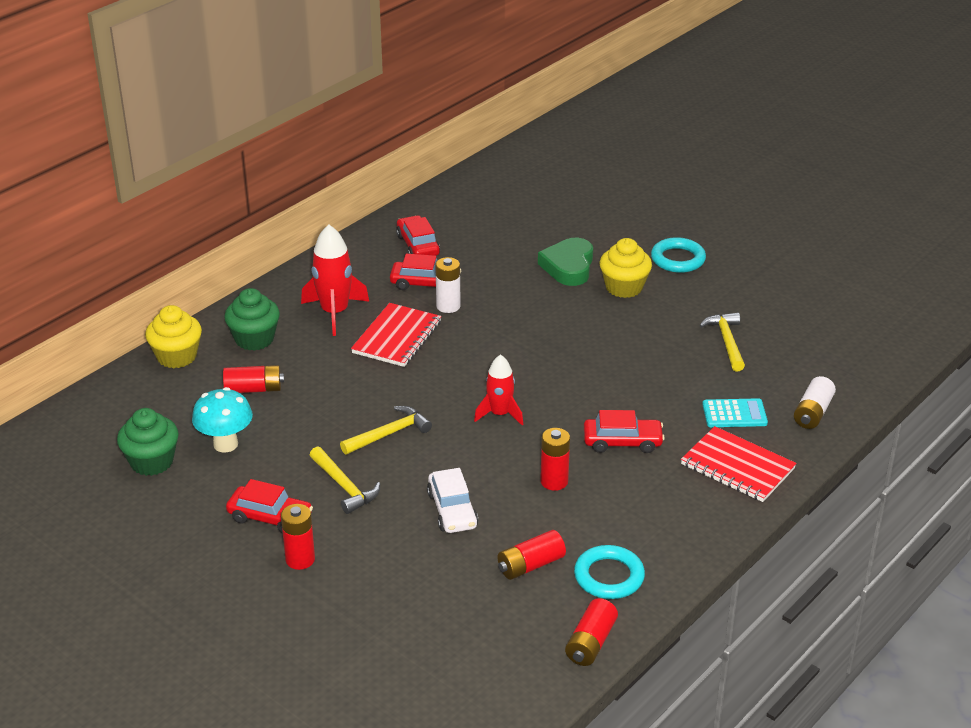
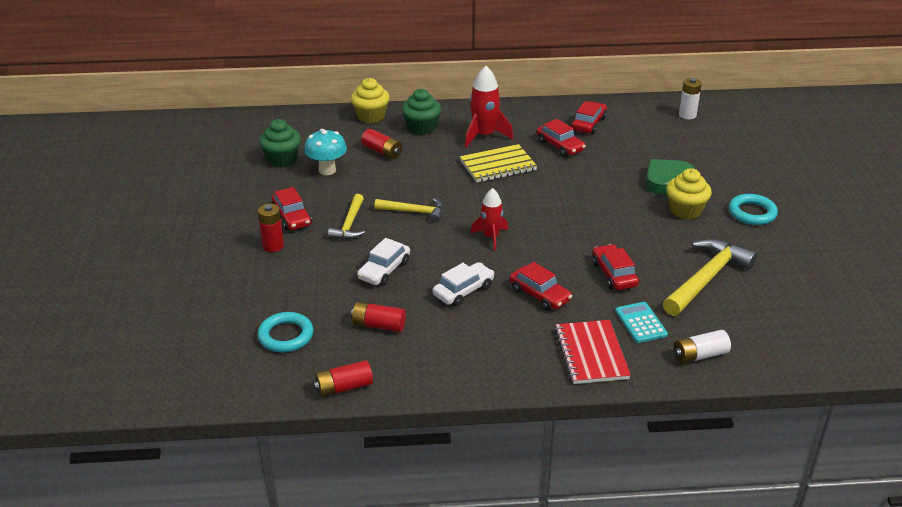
camera: 45 degrees right, 0 degrees up
red notebook [351,303,441,367] -> yellow notebook [460,144,537,183]
white battery [435,257,461,313] -> white battery moved to [679,78,702,119]
red battery [540,428,570,491] -> white car [433,262,494,306]
turquoise ring [574,545,645,599] -> turquoise ring moved to [258,312,314,352]
yellow hammer [699,312,745,371] -> yellow hammer [663,239,757,316], size x1.67
turquoise calculator [702,398,768,427] -> turquoise calculator turned 150 degrees counterclockwise [615,302,668,343]
none -> red car [592,244,639,290]

